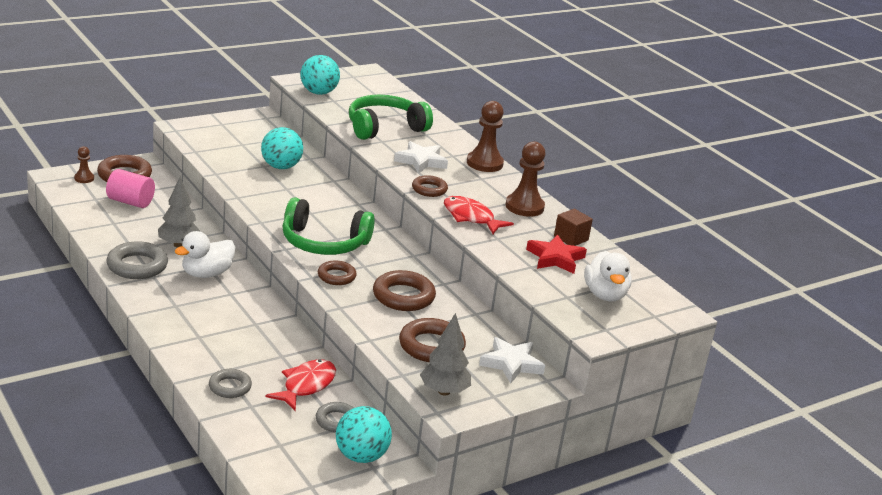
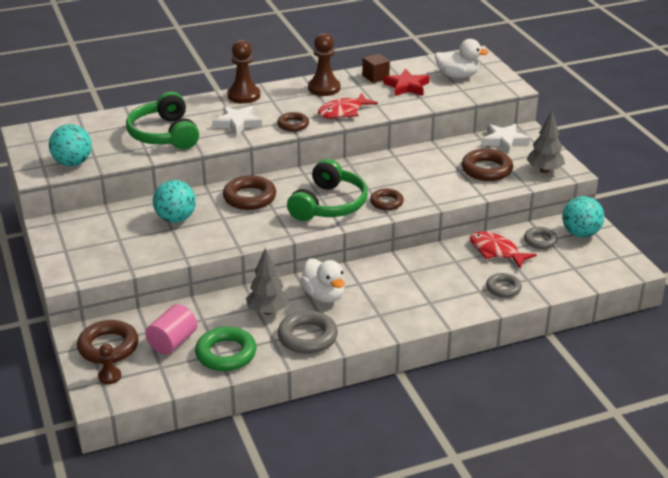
camera: 75 degrees left, 5 degrees up
brown ring [373,270,436,311] -> brown ring moved to [223,175,276,210]
none -> green ring [195,326,256,371]

